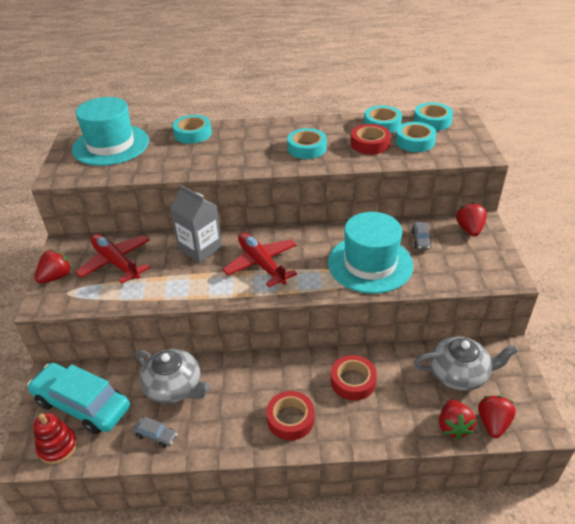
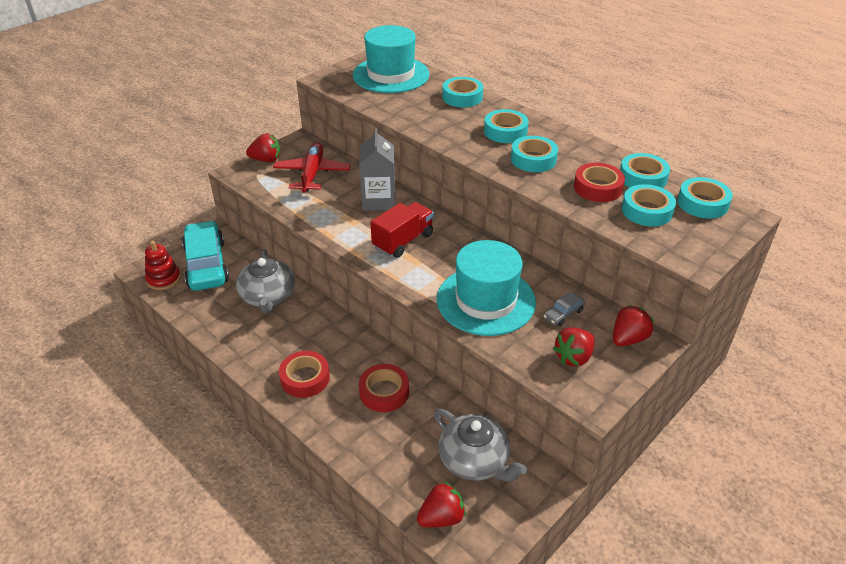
camera: 45 degrees right, 0 degrees up
grey car [132,417,178,448] -> none
red plane [222,233,297,287] -> red truck [370,202,434,258]
red strawberry [439,400,476,440] -> red strawberry moved to [553,327,595,367]
none -> turquoise tape [484,109,529,143]

